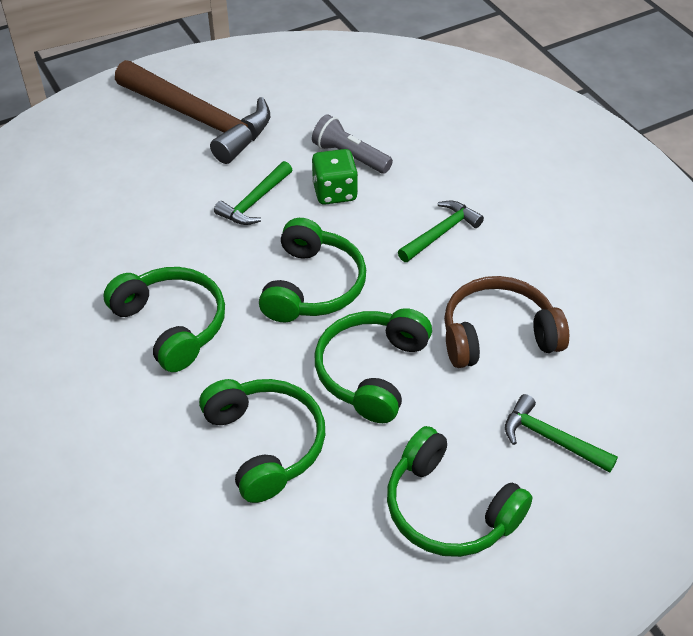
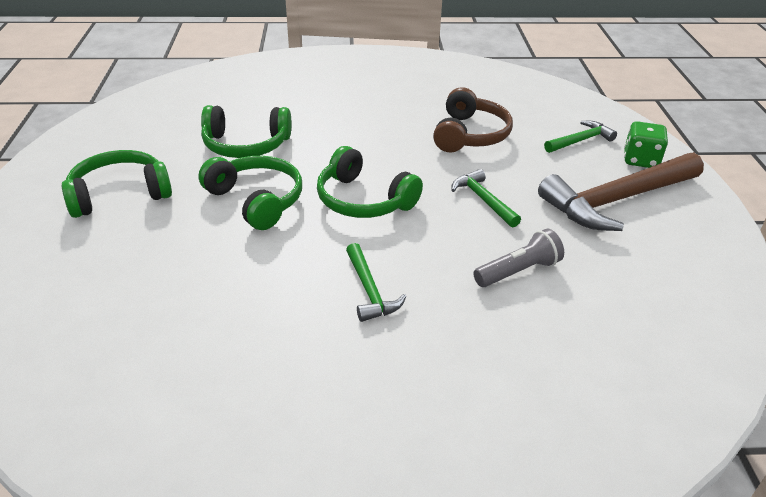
camera: 115 degrees right, 10 degrees down
green headphones [103,267,225,372] -> none
green dice [312,149,358,205] -> green dice moved to [624,121,668,168]
brown headphones [444,276,569,368] -> brown headphones moved to [433,87,513,152]
green hammer [505,394,618,473] -> green hammer moved to [544,121,617,153]

